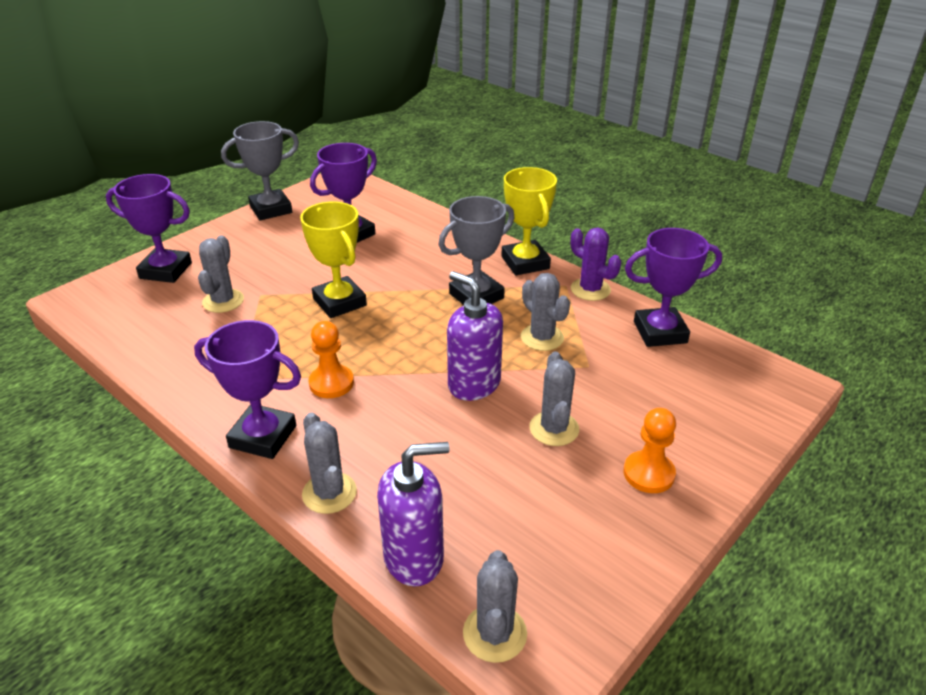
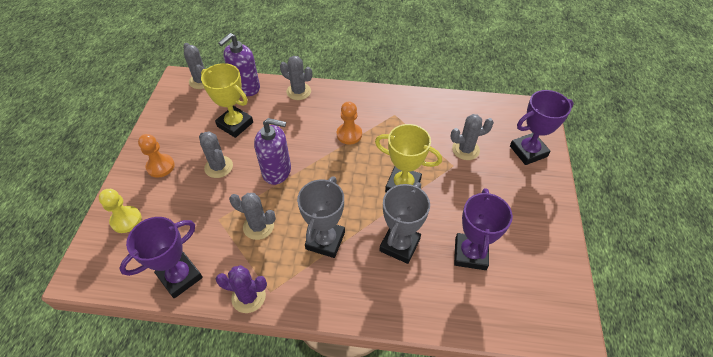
camera: 145 degrees right, 15 degrees up
purple trophy [194,320,301,459] -> none
grey cactus [198,235,244,313] -> grey cactus turned 75 degrees counterclockwise [450,114,494,160]
grey trophy [221,121,299,221] -> grey trophy moved to [379,182,430,264]
yellow trophy [501,167,557,276] -> yellow trophy moved to [201,63,253,138]
none -> yellow pawn [99,189,141,233]

